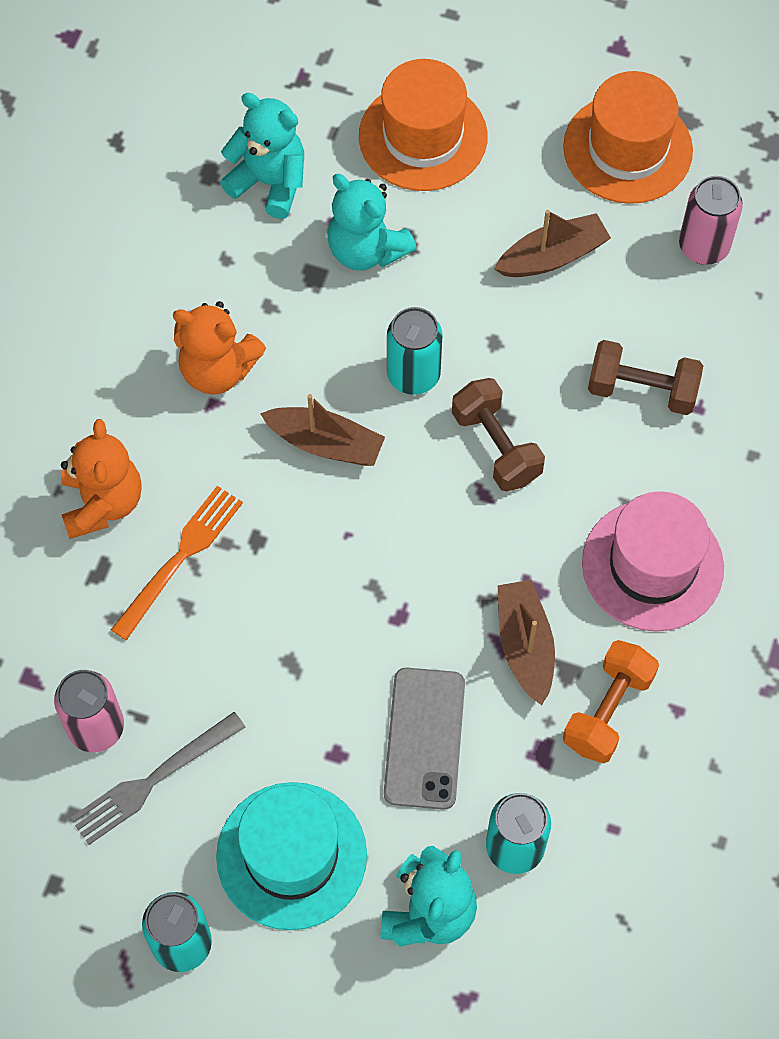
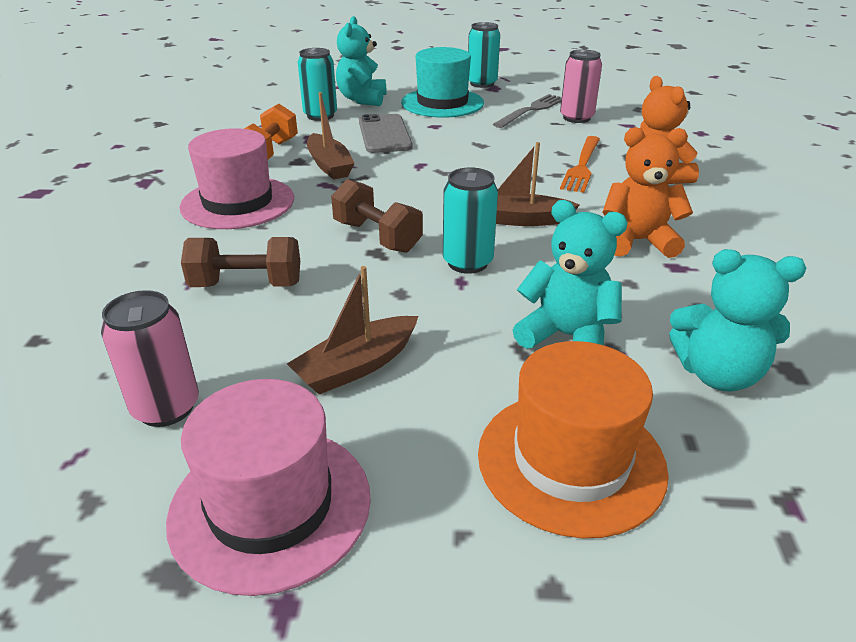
camera: 165 degrees right, 30 degrees down
orange hat [563,71,693,204] -> pink hat [166,379,371,596]

